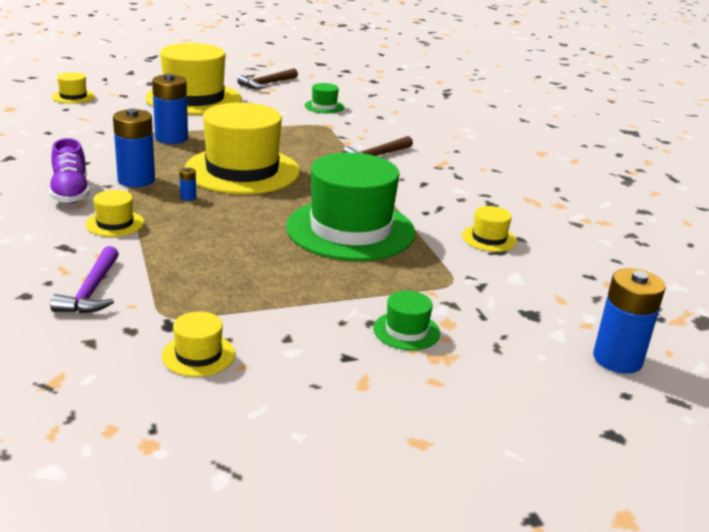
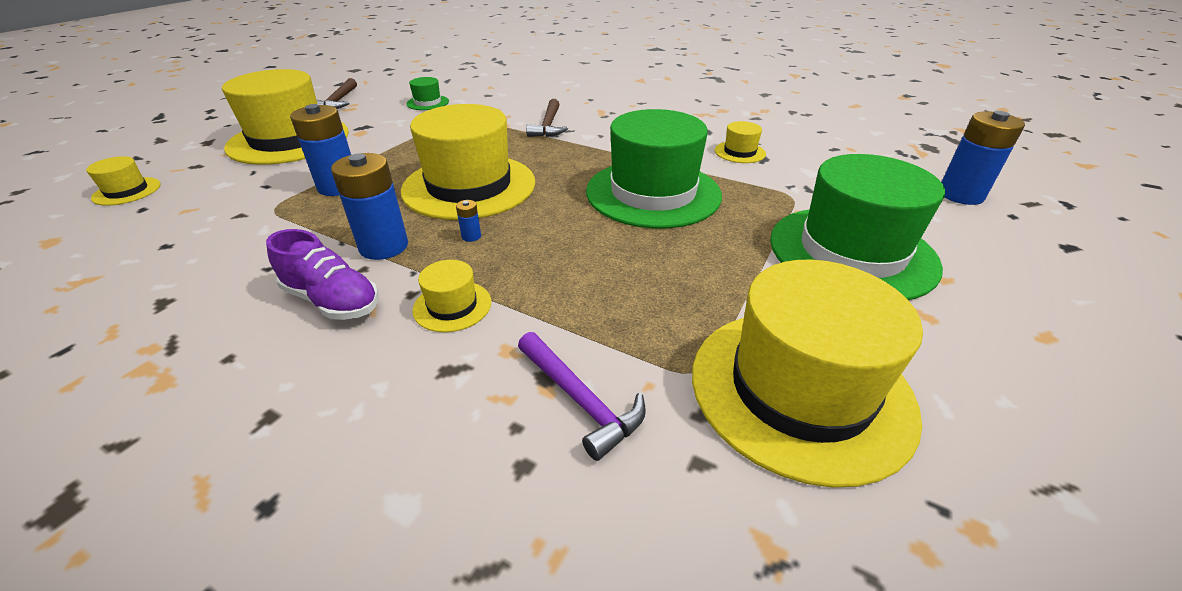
camera: 40 degrees left, 10 degrees up
yellow hat [162,311,235,377] -> yellow hat [692,260,923,488], size x2.35
green hat [373,291,440,350] -> green hat [770,154,945,300], size x2.35

